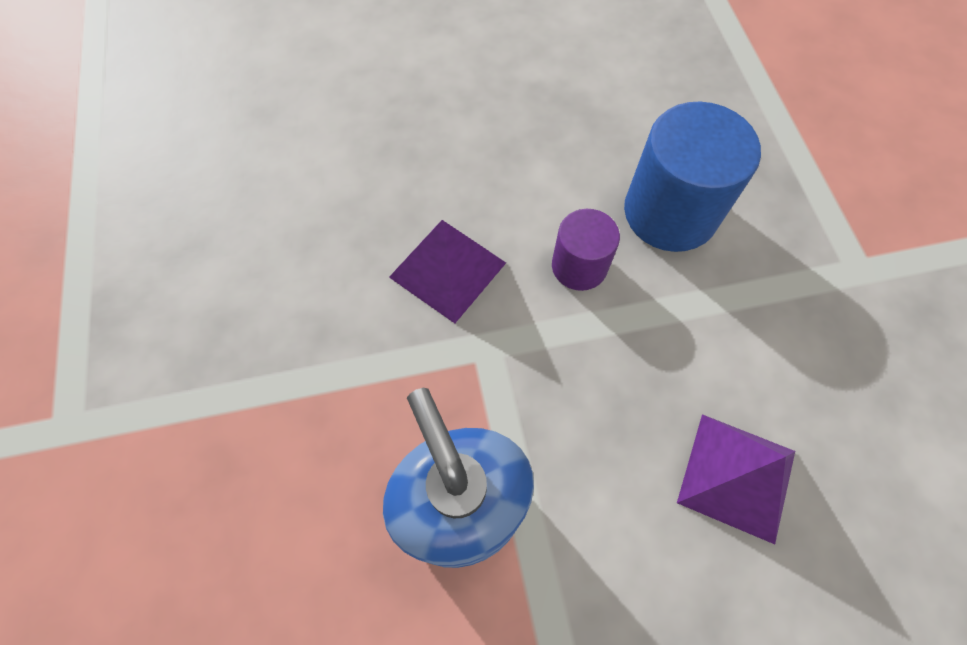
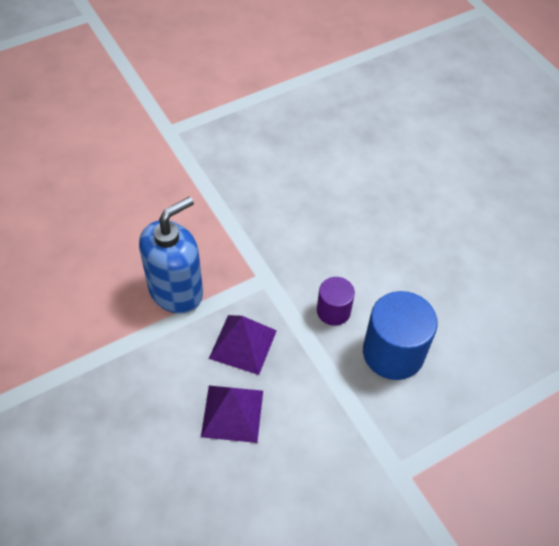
camera: 70 degrees right, 10 degrees down
purple pyramid [389,220,506,323] -> purple pyramid moved to [209,315,277,375]

